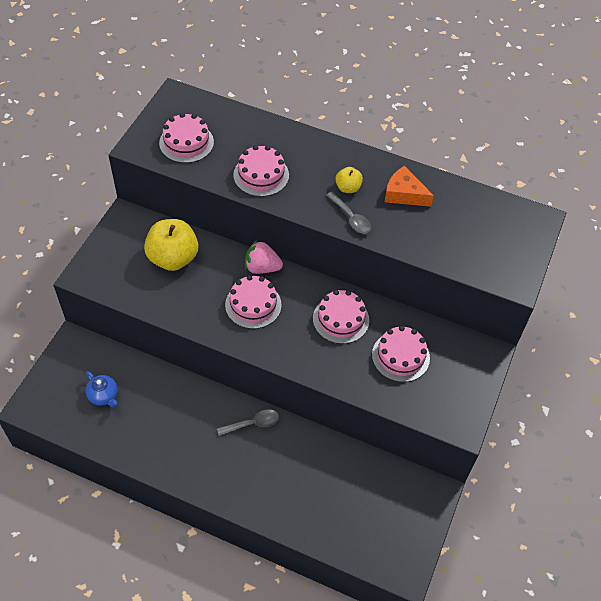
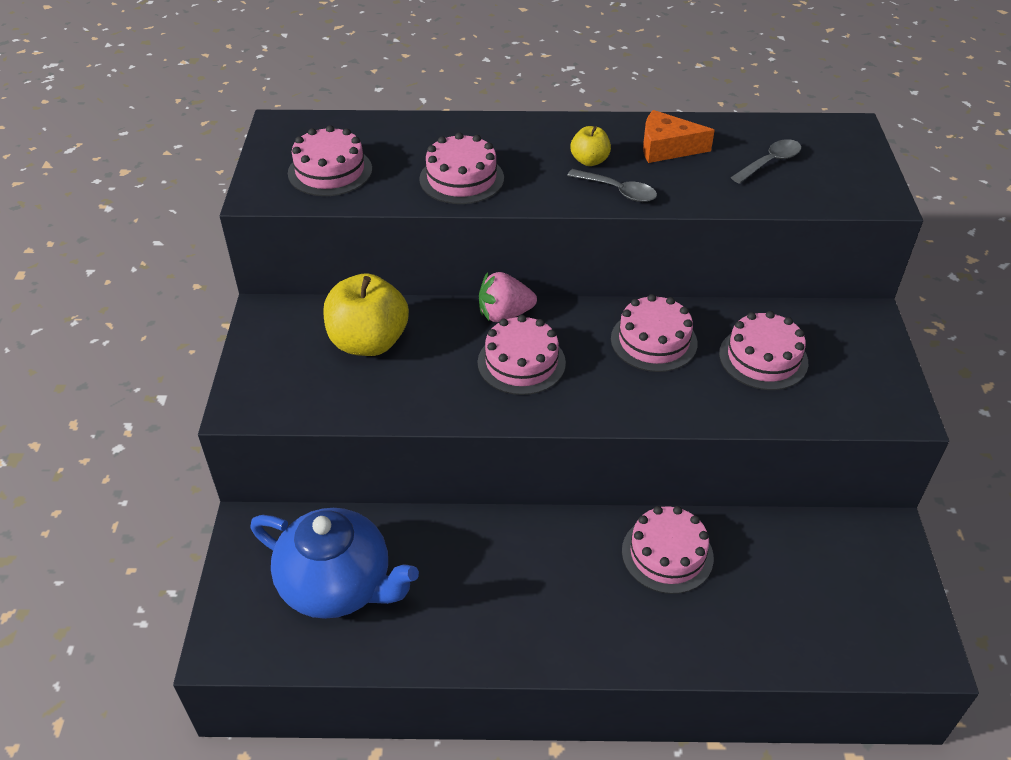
camera: 20 degrees left, 10 degrees down
blue teapot [86,371,118,407] -> blue teapot [251,508,419,619], size x2.15
grey spoon [217,409,279,436] -> grey spoon moved to [731,139,801,184]
none -> pink cake [622,506,714,594]

